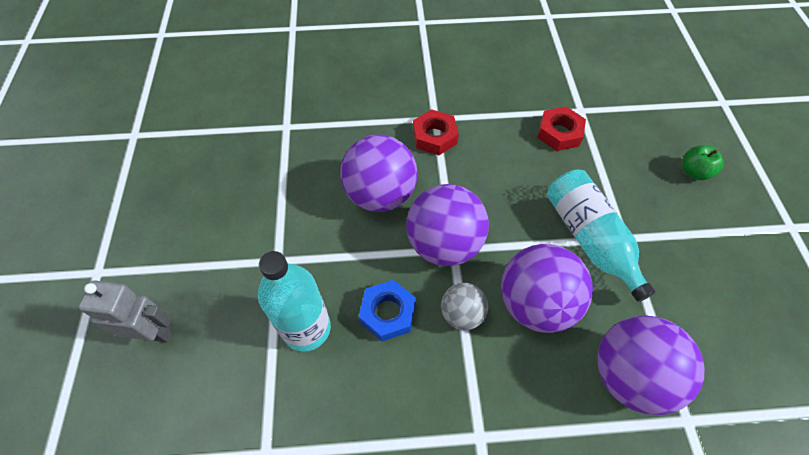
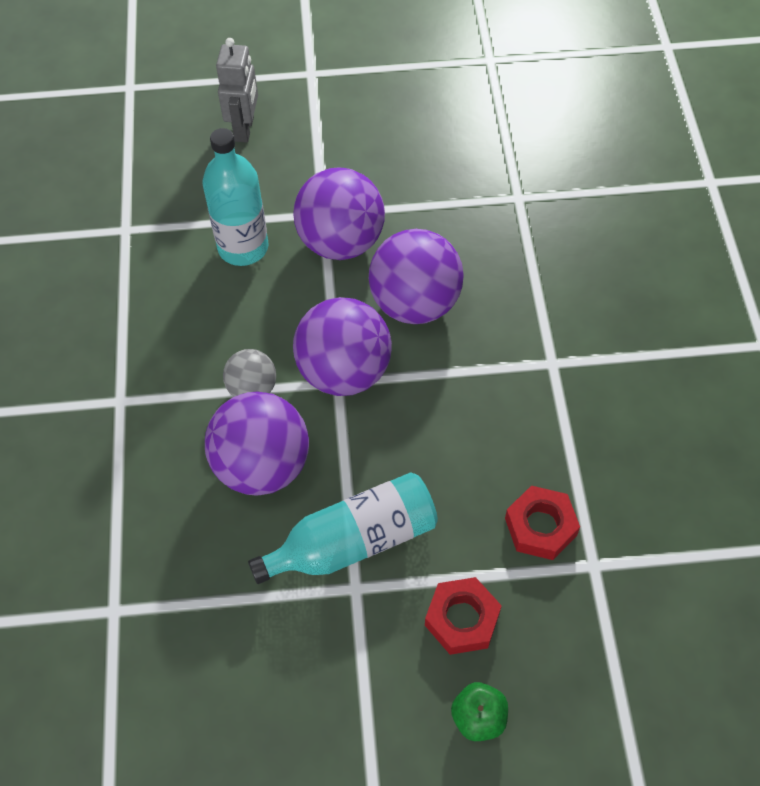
camera: 90 degrees right, 0 degrees up
blue nut [358,280,416,341] -> none
red nut [413,109,459,155] -> red nut moved to [425,577,502,655]
purple ball [597,315,705,415] -> purple ball moved to [293,168,385,260]

